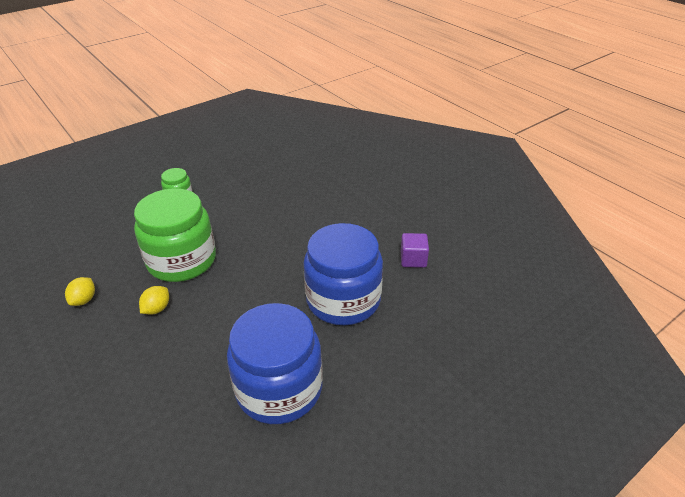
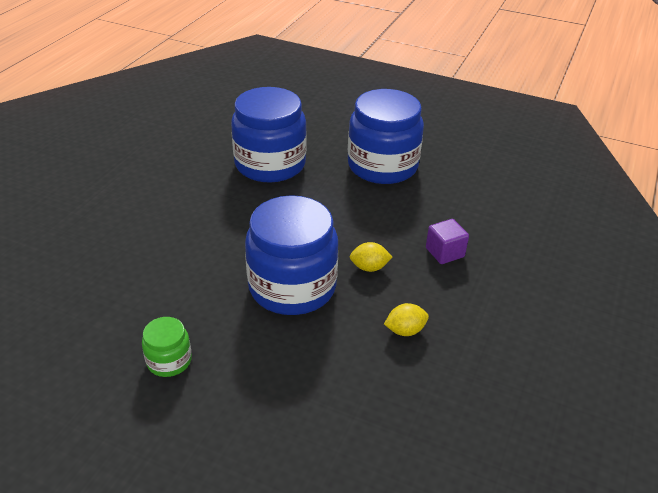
camera: 120 degrees left, 0 degrees up
green jar [134,188,216,282] -> blue jar [245,195,338,315]
purple cube [401,233,429,268] -> purple cube moved to [426,219,469,264]

